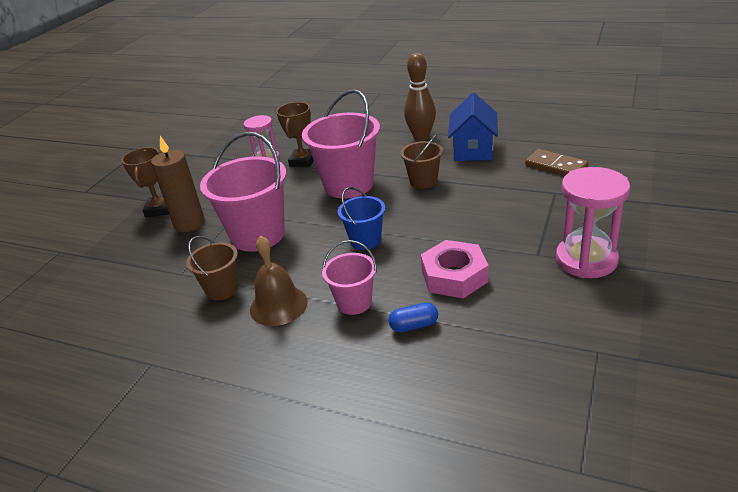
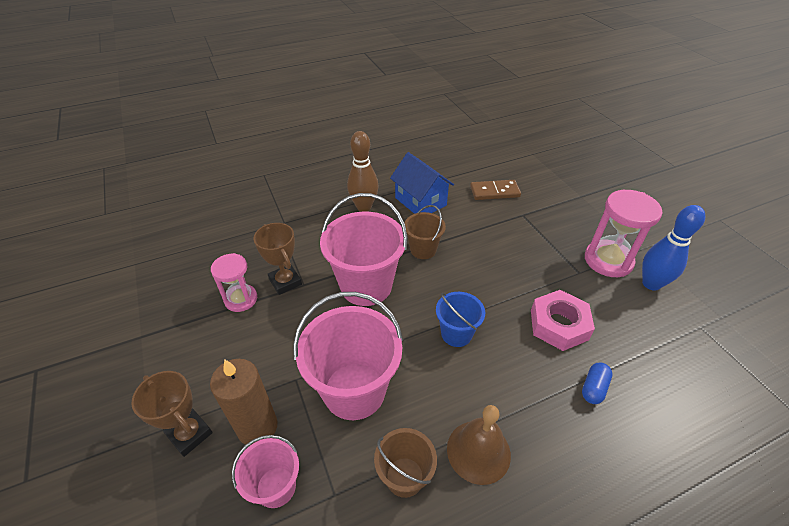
camera: 50 degrees left, 10 degrees up
pink bucket [322,240,377,315] -> pink bucket moved to [232,435,299,508]
none -> blue bowling pin [642,205,705,291]

